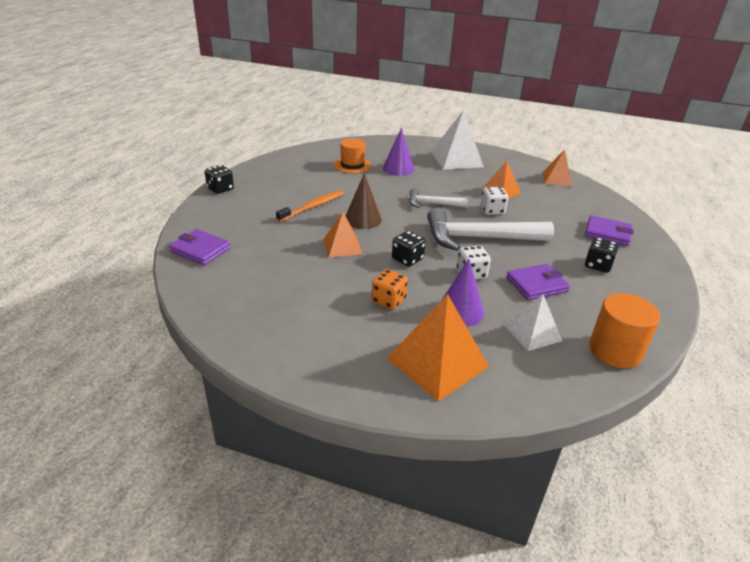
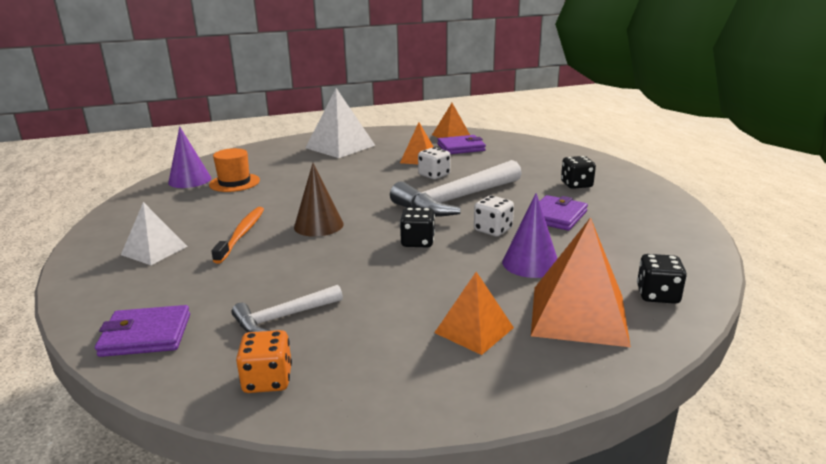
camera: 35 degrees left, 10 degrees down
black dice [205,165,234,194] -> black dice moved to [637,254,687,304]
orange pyramid [323,212,363,258] -> orange pyramid moved to [434,272,514,355]
orange dice [371,269,408,310] -> orange dice moved to [236,330,292,393]
purple cone [383,127,414,176] -> purple cone moved to [168,126,211,188]
white hammer [409,188,468,208] -> white hammer moved to [232,285,343,333]
white pyramid [504,295,562,351] -> white pyramid moved to [121,202,188,265]
purple wallet [585,215,634,246] -> purple wallet moved to [437,135,486,154]
orange cylinder [589,293,660,368] -> none

